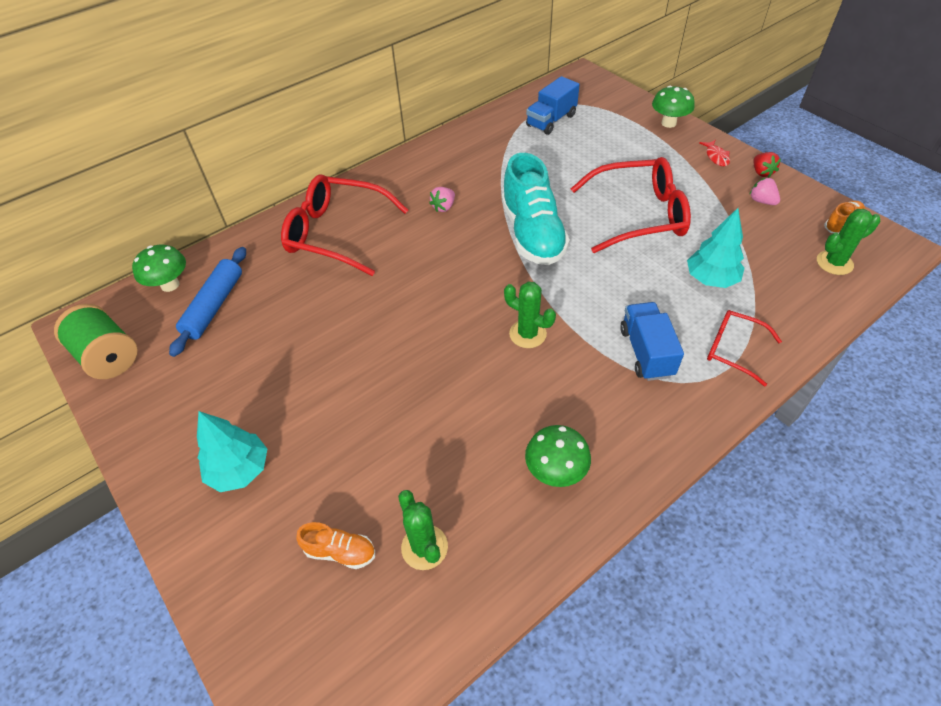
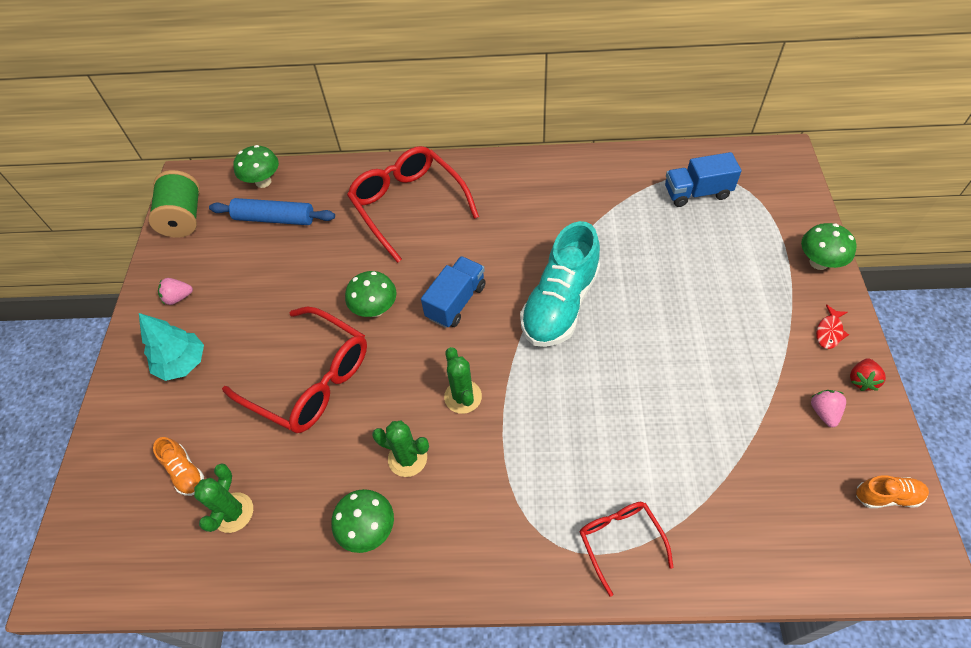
camera: 40 degrees right, 5 degrees up
blue rolling pin [169,247,246,357] -> blue rolling pin turned 45 degrees clockwise [209,198,335,225]
pink strawberry [429,187,455,212] -> pink strawberry moved to [158,278,193,305]
red glasses [571,157,691,253] -> red glasses moved to [222,307,367,433]
blue truck [620,302,684,381] -> blue truck moved to [421,256,486,328]
turquoise tree [687,208,745,288] -> none
green cactus [817,209,881,275] -> green cactus moved to [372,420,429,477]
none -> green mushroom [345,271,396,317]

